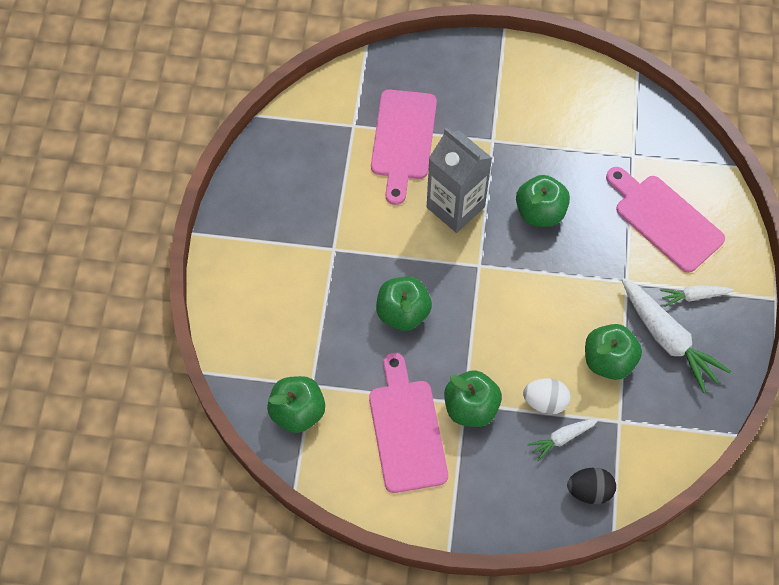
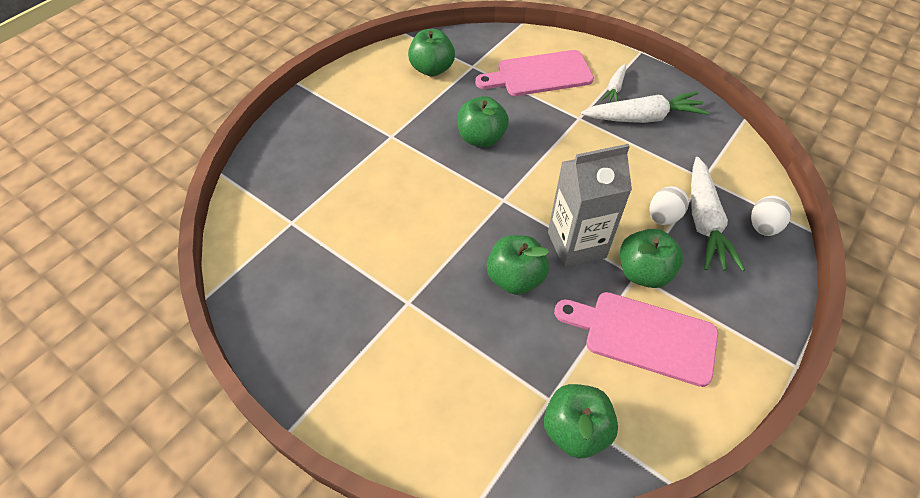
camera: 60 degrees left, 10 degrees down
pink cutting board [371,90,437,205] -> none
grey carton [427,127,492,233] -> grey carton moved to [548,144,632,268]
white carrot [528,419,599,461] -> white carrot [691,157,745,271], size x1.90
black egg [567,468,616,504] -> white egg [751,195,791,236]
green apple [585,324,642,380] -> green apple moved to [408,29,455,77]

